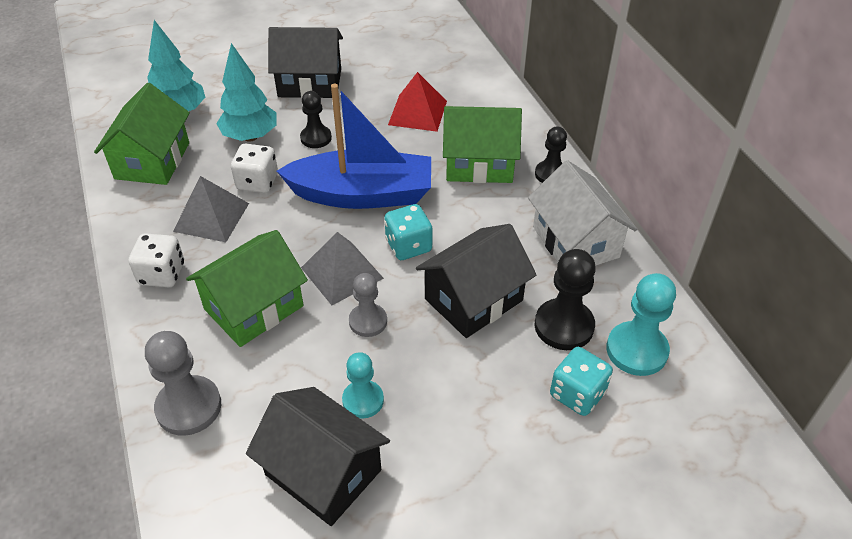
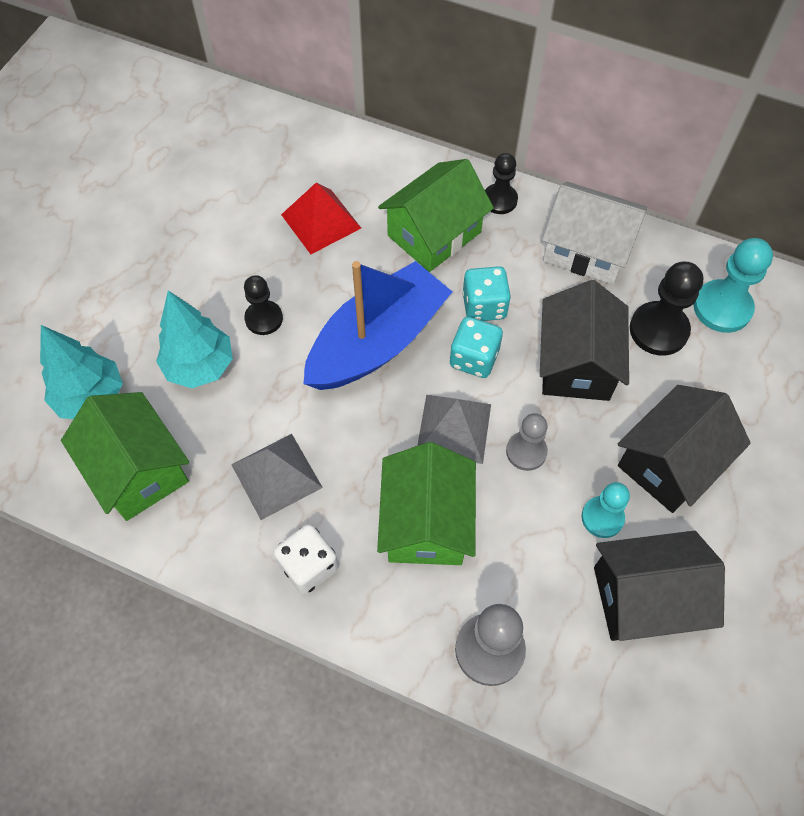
camera: 45 degrees left, 15 degrees up
white dice [231,144,278,193] -> none
black house [268,27,343,98] -> black house moved to [618,385,751,513]
turquoise dice [550,347,613,416] -> turquoise dice moved to [462,266,511,321]

